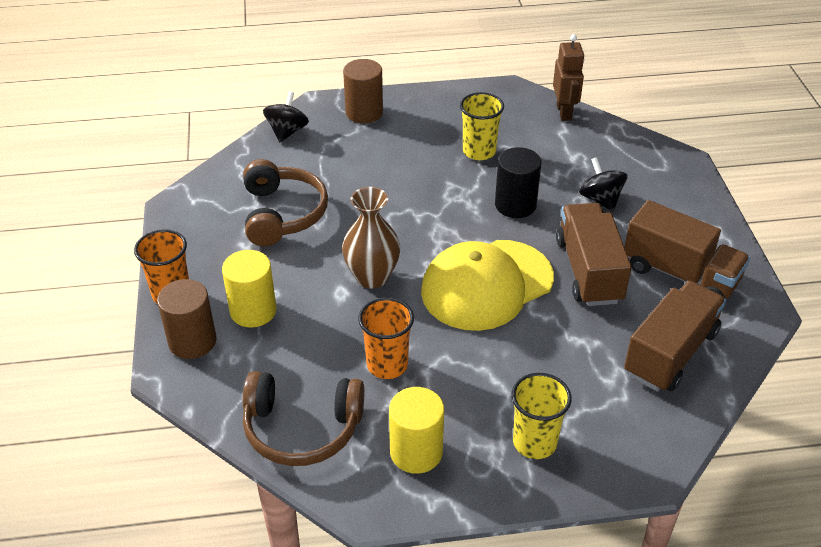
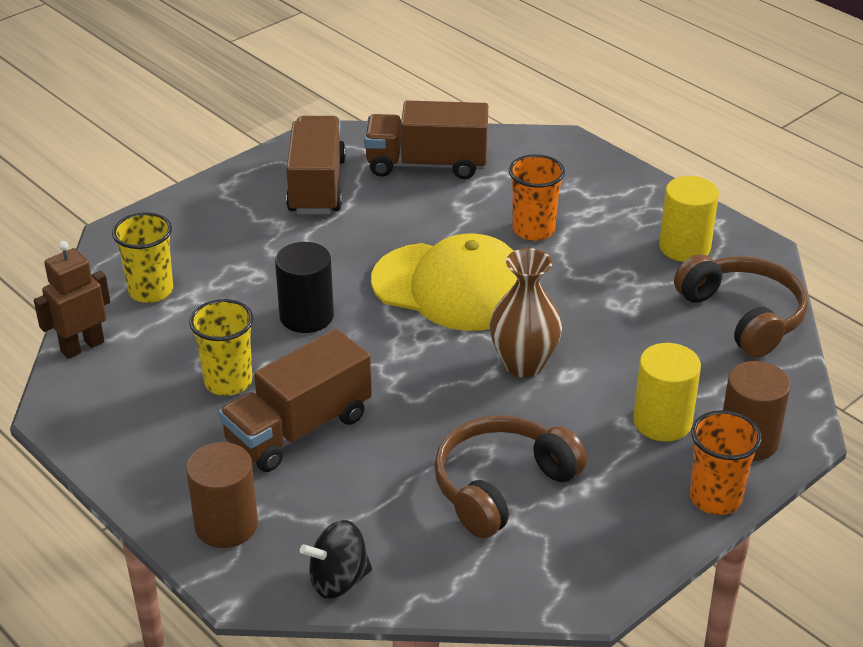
camera: 125 degrees left, 5 degrees down
orange cup [358,297,414,379] -> orange cup moved to [509,154,565,241]
yellow cup [512,373,572,459] -> yellow cup moved to [112,212,173,303]
brown truck [556,203,632,306] -> brown truck moved to [219,329,372,472]
black spinning top [579,157,627,211] -> none

